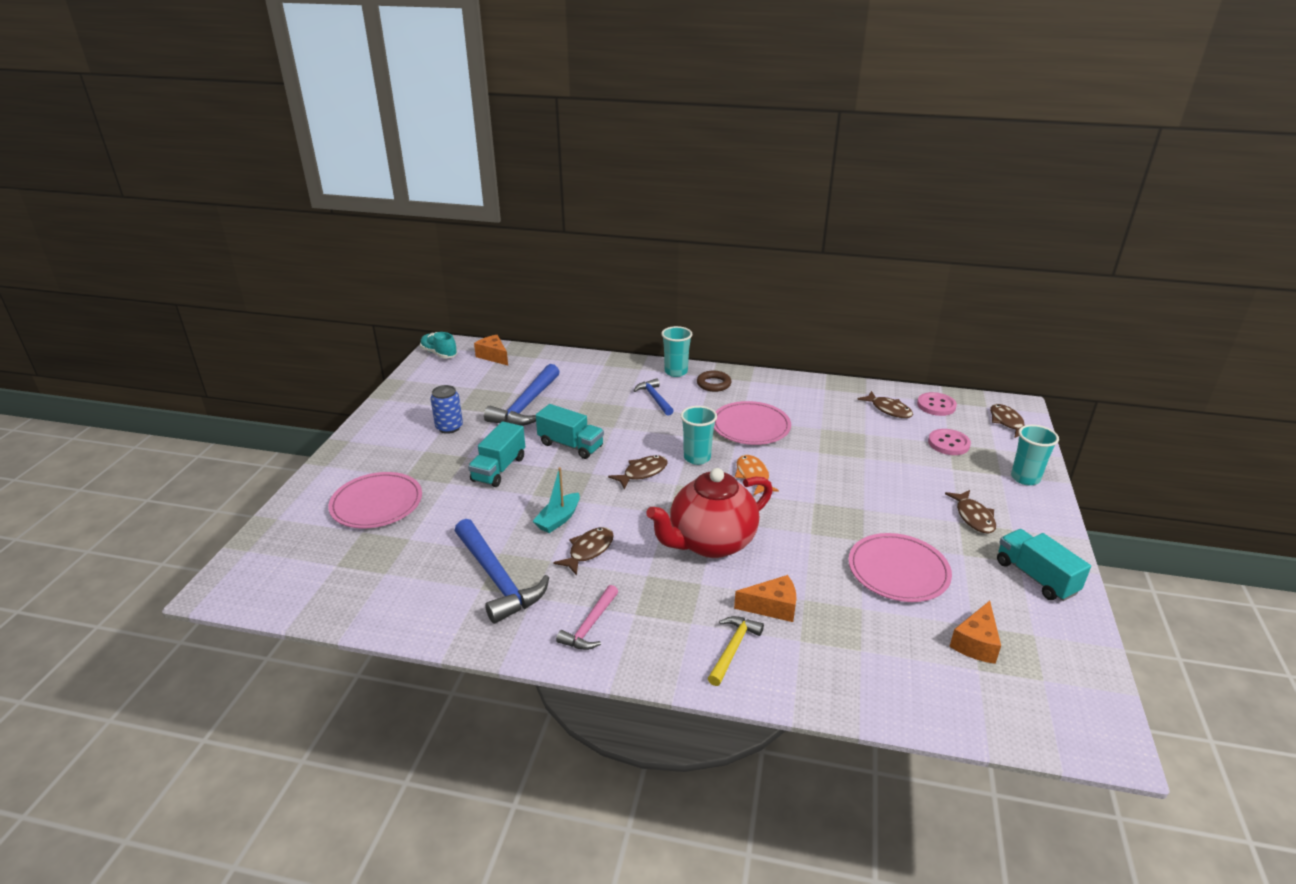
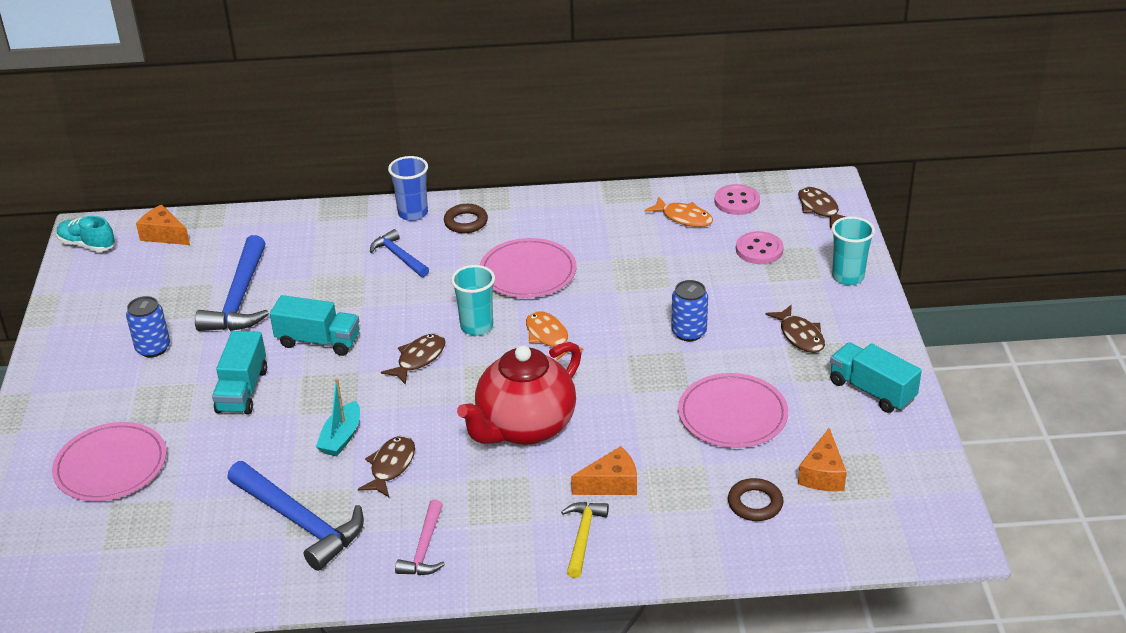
camera: 15 degrees left, 5 degrees up
turquoise cup [661,326,693,377] -> blue cup [388,156,428,221]
brown fish [857,391,913,418] -> orange fish [645,197,713,227]
none -> blue can [671,280,708,342]
none -> brown ring [728,478,784,521]

